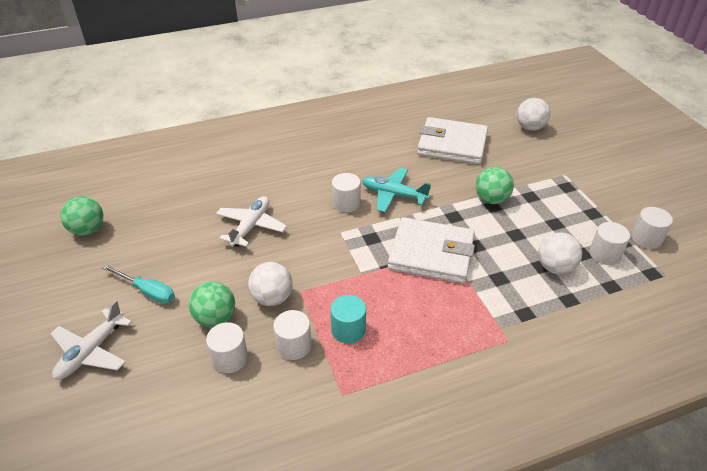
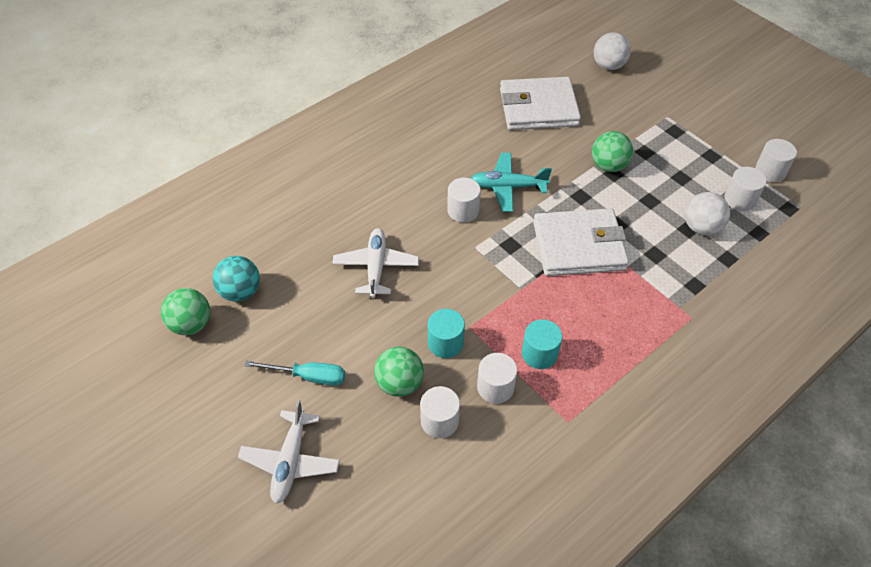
camera: 20 degrees left, 10 degrees up
white ball [248,262,293,306] -> turquoise cylinder [428,309,465,358]
none -> turquoise ball [212,256,260,302]

